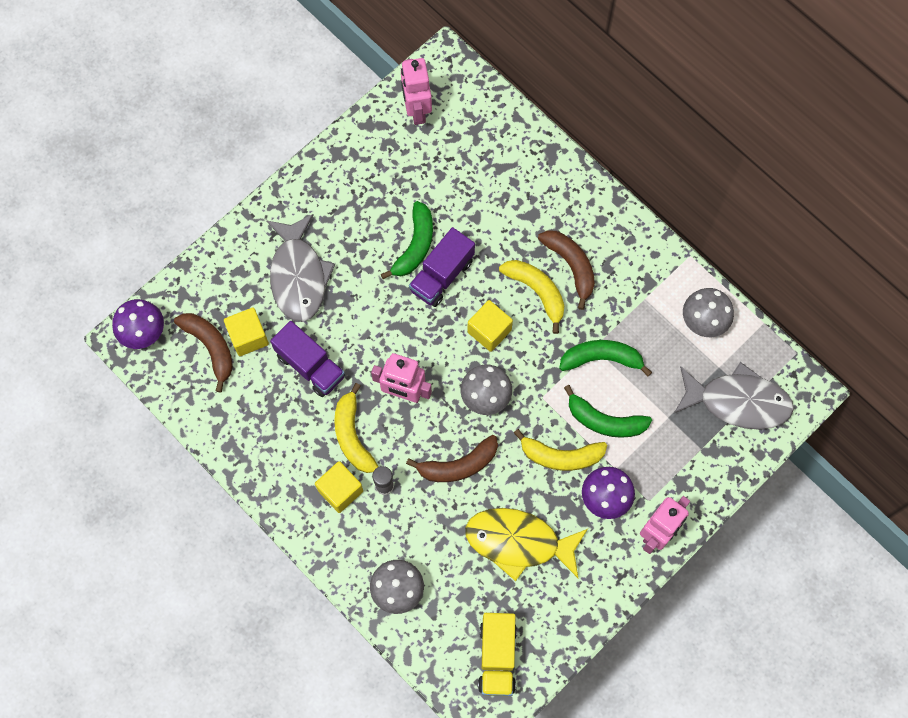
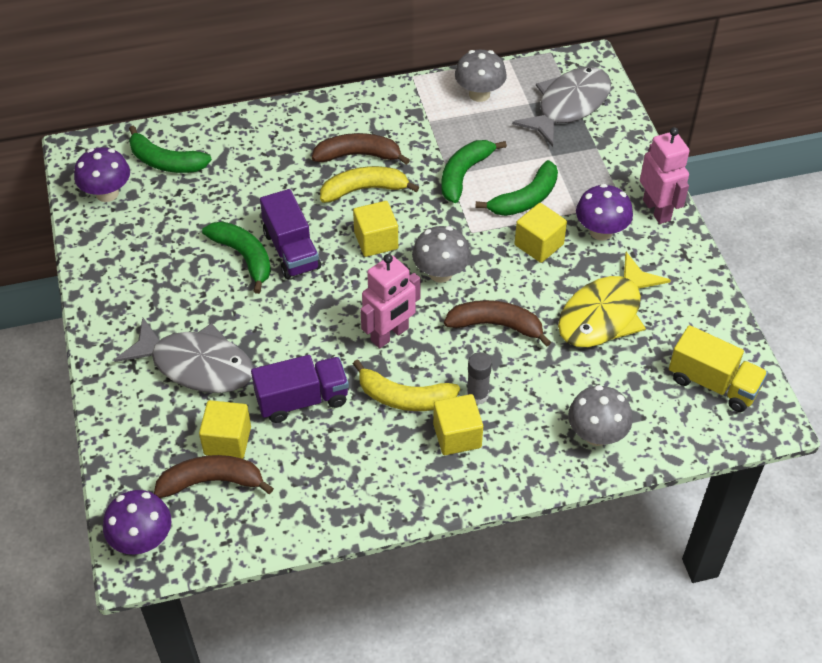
camera: 60 degrees left, 20 degrees down
pink robot [401,58,432,125] -> purple mushroom [74,147,130,202]
brown banana [406,435,498,482] -> brown banana turned 90 degrees counterclockwise [444,300,551,347]
yellow banana [514,429,607,471] -> yellow cube [514,203,567,263]
none -> green banana [129,125,212,173]

